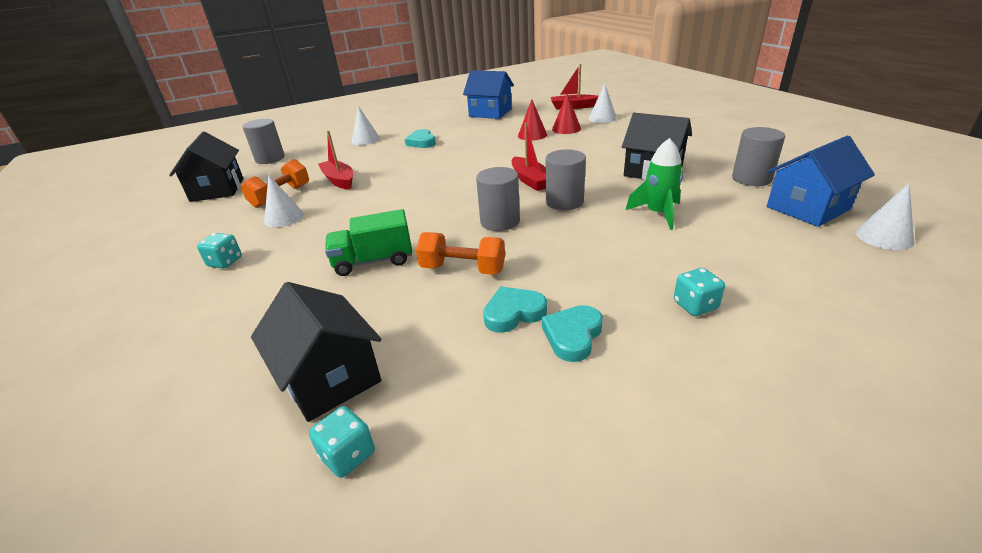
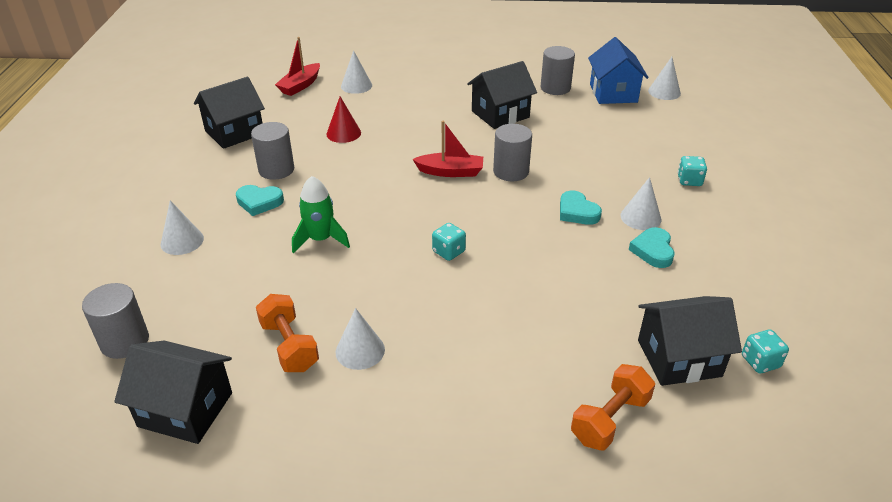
camera: 65 degrees left, 5 degrees up
turquoise dice [197,233,242,269] -> turquoise dice moved to [432,223,466,261]
red boat [318,131,353,190] -> none
green truck [325,209,412,276] -> none
orange dumbbell [416,232,505,275] -> orange dumbbell moved to [571,364,655,450]
blue house [463,70,514,119] -> black house [194,77,265,149]
grey cylinder [476,167,520,231] -> grey cylinder moved to [251,122,294,180]
turquoise heart [542,305,603,362] -> turquoise heart moved to [560,190,602,225]
red cone [552,93,581,134] -> none
green rocket [626,138,683,230] -> green rocket moved to [292,176,350,253]
none -> white cone [621,177,661,230]

